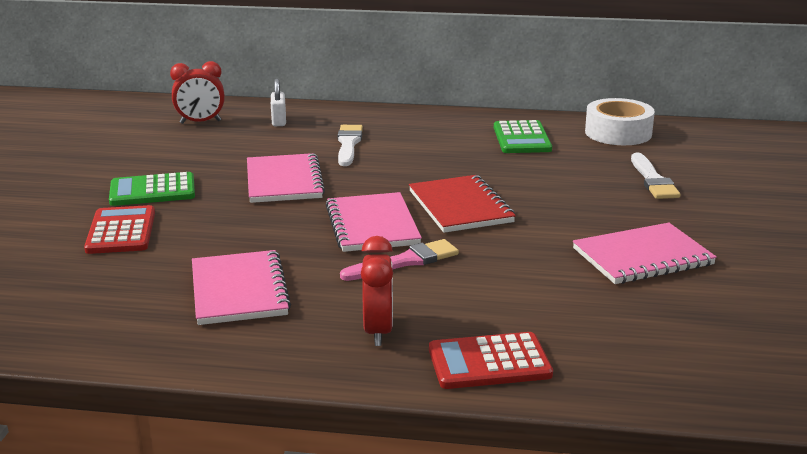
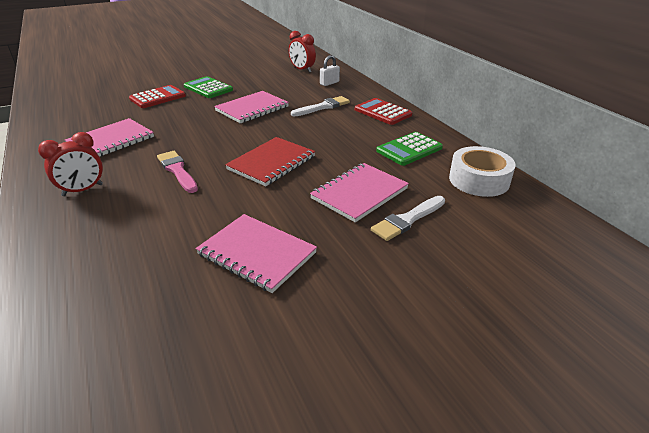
camera: 55 degrees right, 10 degrees up
pink notebook [326,192,422,252] -> pink notebook moved to [310,163,409,223]
pink brush [340,239,459,281] -> pink brush turned 150 degrees counterclockwise [157,151,198,193]
red calculator [429,332,553,389] -> red calculator moved to [355,98,412,125]

